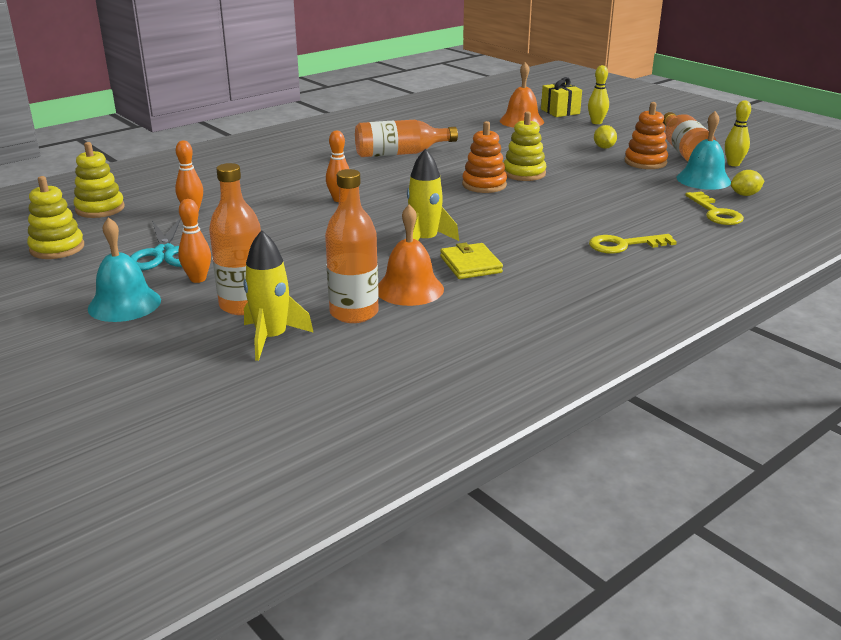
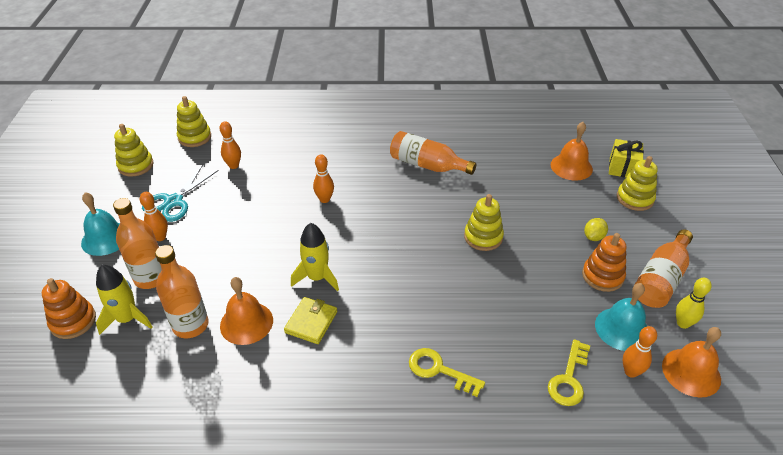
camera: 40 degrees right, 15 degrees up
orange stacking toy [462,121,507,193] -> orange stacking toy moved to [42,278,96,339]
yellow bowling pin [588,65,609,124] -> yellow stacking toy [617,156,658,211]
yellow lemon [731,170,764,196] -> orange bowling pin [622,326,657,378]
none -> orange bell [662,327,721,398]

